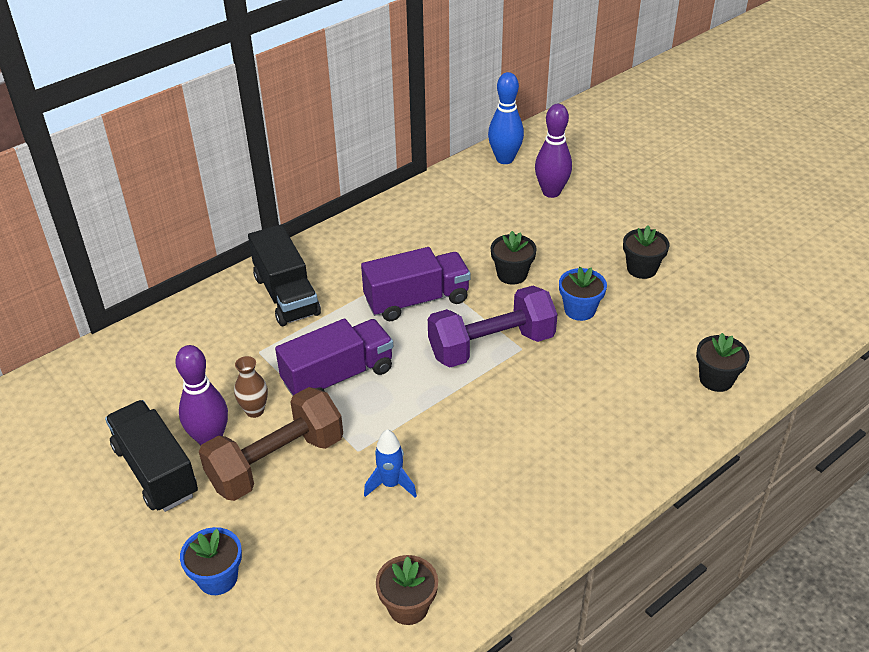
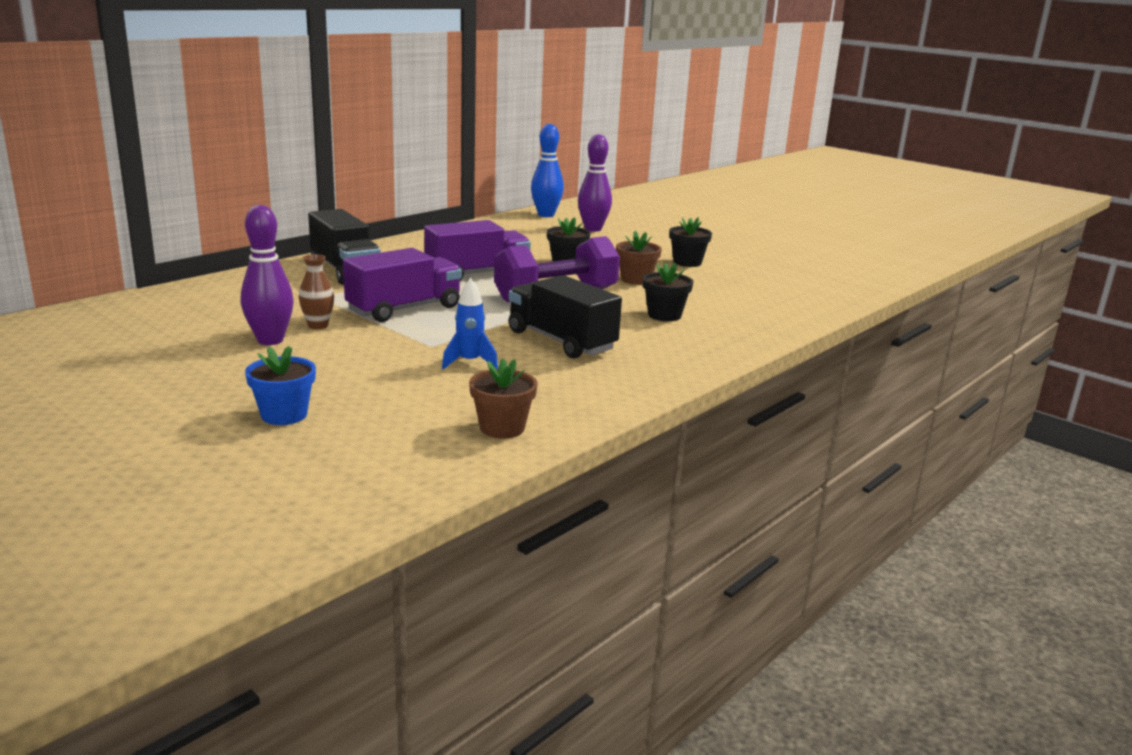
camera: 10 degrees left, 20 degrees down
black truck [105,400,198,512] -> black truck moved to [509,275,622,359]
brown dumbbell [199,387,343,501] -> none
blue flower pot [559,267,607,321] -> brown flower pot [616,231,662,285]
black flower pot [696,333,749,392] -> black flower pot moved to [643,263,693,321]

